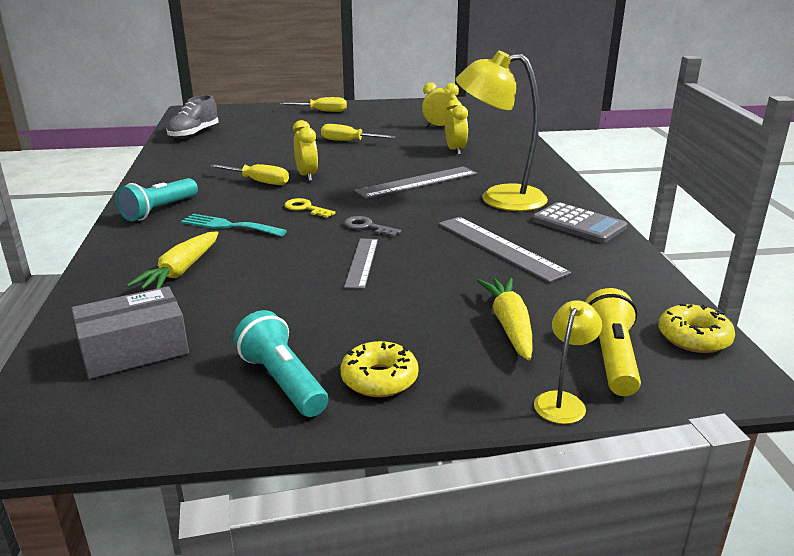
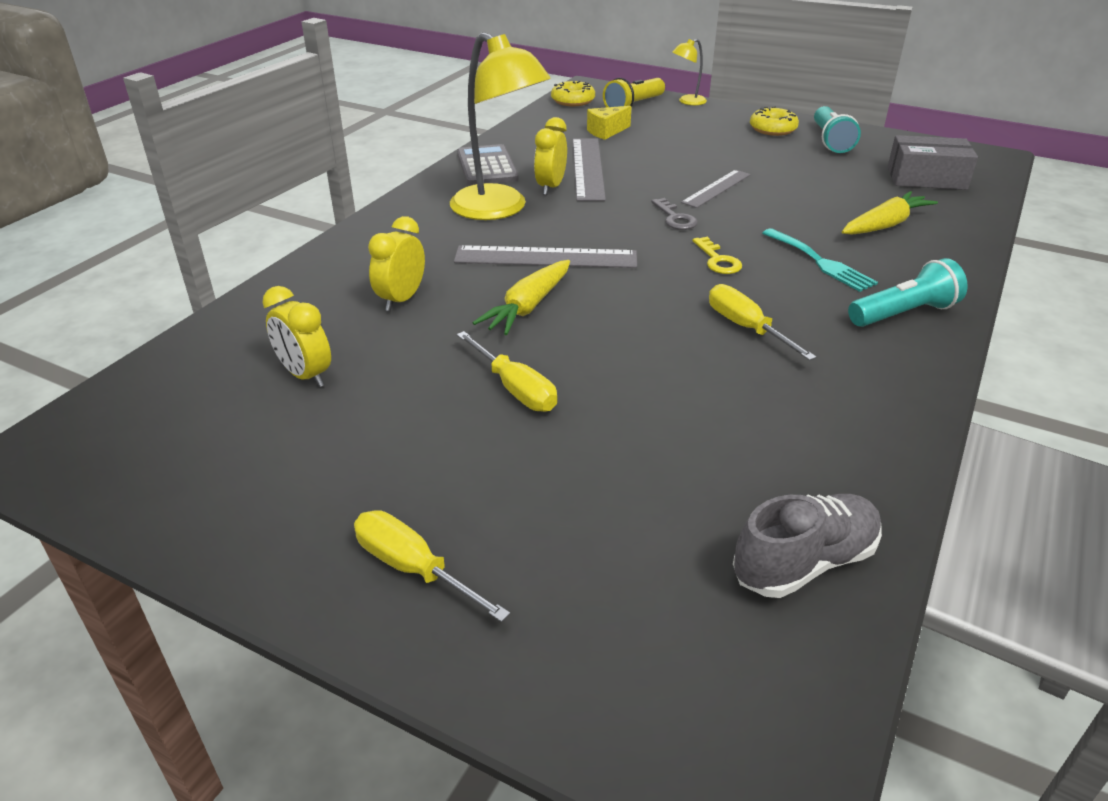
camera: 145 degrees left, 10 degrees up
yellow clock [293,120,318,181] -> yellow clock moved to [534,117,567,195]
yellow carrot [477,278,533,361] -> yellow carrot moved to [473,260,570,335]
none -> yellow cheese [587,106,632,140]

